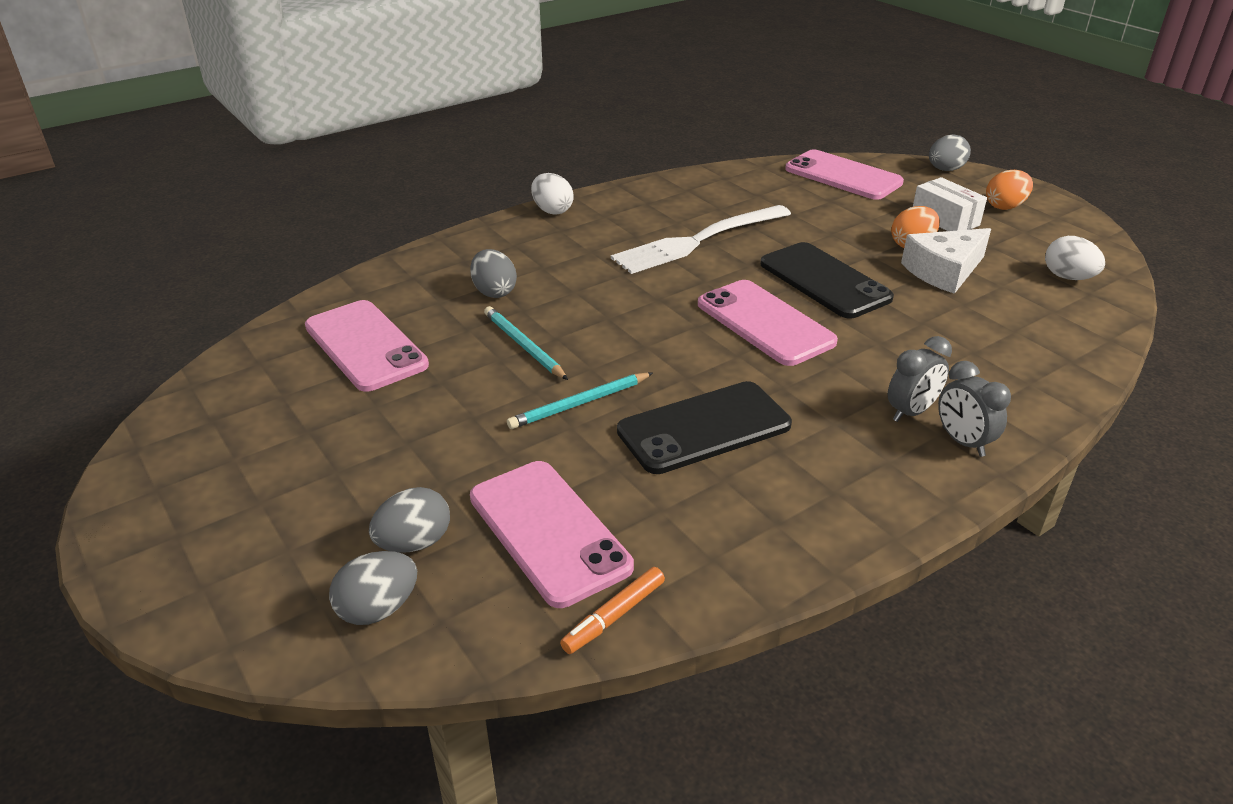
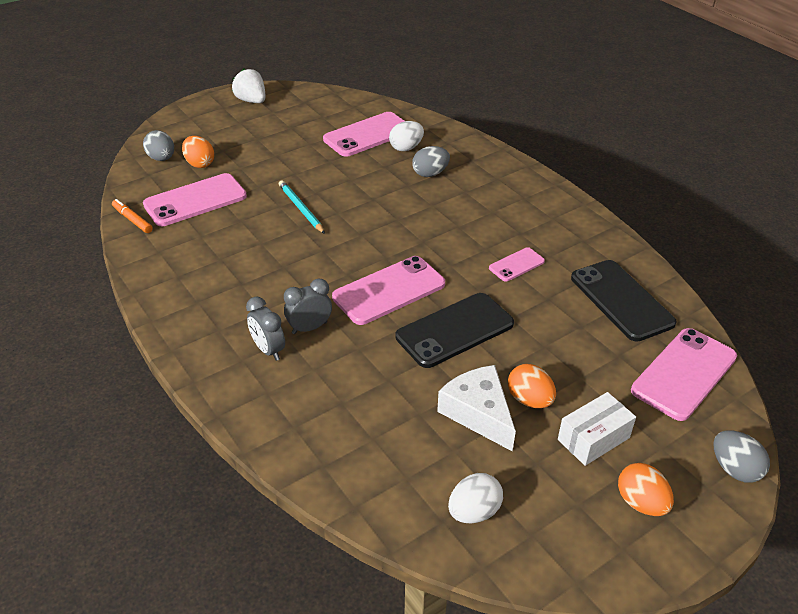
camera: 90 degrees right, 5 degrees up
grey egg [369,487,450,553] -> orange egg [182,136,214,168]
turquoise pencil [484,306,568,380] -> none
white egg [531,173,574,215] -> white egg moved to [389,121,424,151]
white fork [611,205,791,274] -> pink phone [489,247,545,281]
black phone [617,381,792,474] -> black phone moved to [571,260,676,342]
grey clock [938,361,1011,457] -> grey clock moved to [284,279,332,334]
none -> white strawberry [232,68,265,103]

